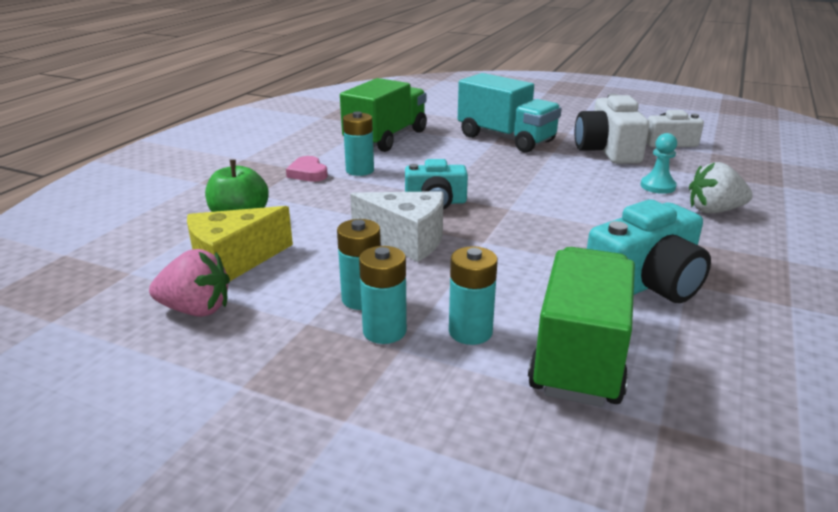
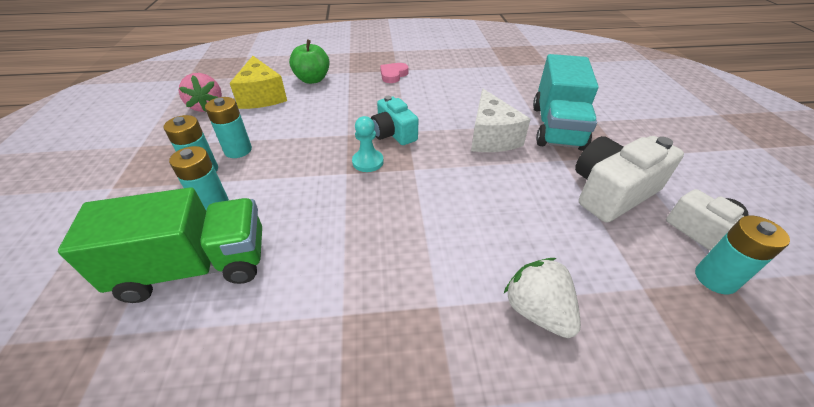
camera: 60 degrees right, 15 degrees up
yellow cheese [187,206,293,281] -> yellow cheese turned 135 degrees counterclockwise [230,56,287,109]
green truck [340,78,427,152] -> none
turquoise battery [343,111,374,176] -> turquoise battery moved to [695,216,790,294]
white cheese [350,191,444,262] -> white cheese moved to [471,89,531,152]
turquoise camera [587,199,711,303] -> none
turquoise pawn [640,133,677,194] -> turquoise pawn moved to [352,116,384,172]

